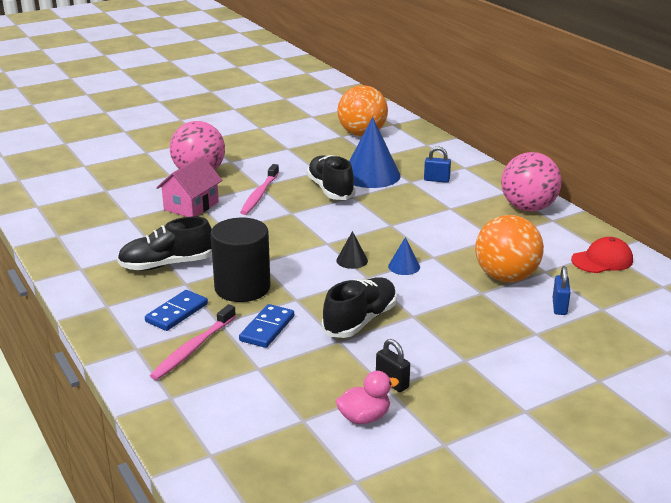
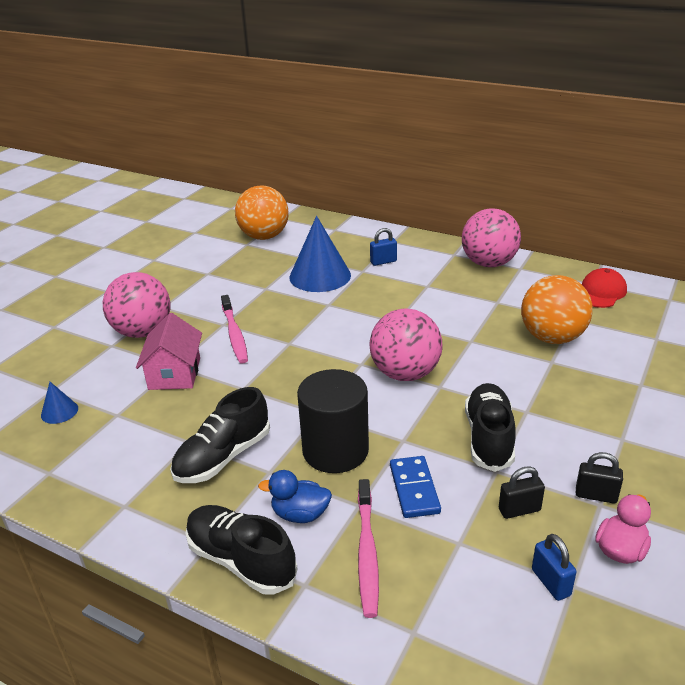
camera: 30 degrees left, 5 degrees up
blue domino [145,290,208,331] -> blue duck [258,470,332,523]
black shoe [307,155,356,200] -> black shoe moved to [185,505,298,594]
black cone [336,231,368,269] -> pink ball [370,308,442,381]
blue cone [388,237,420,275] -> blue cone moved to [41,382,78,424]
blue padlock [553,266,571,315] -> blue padlock moved to [532,534,577,601]
none -> black padlock [499,467,545,519]

